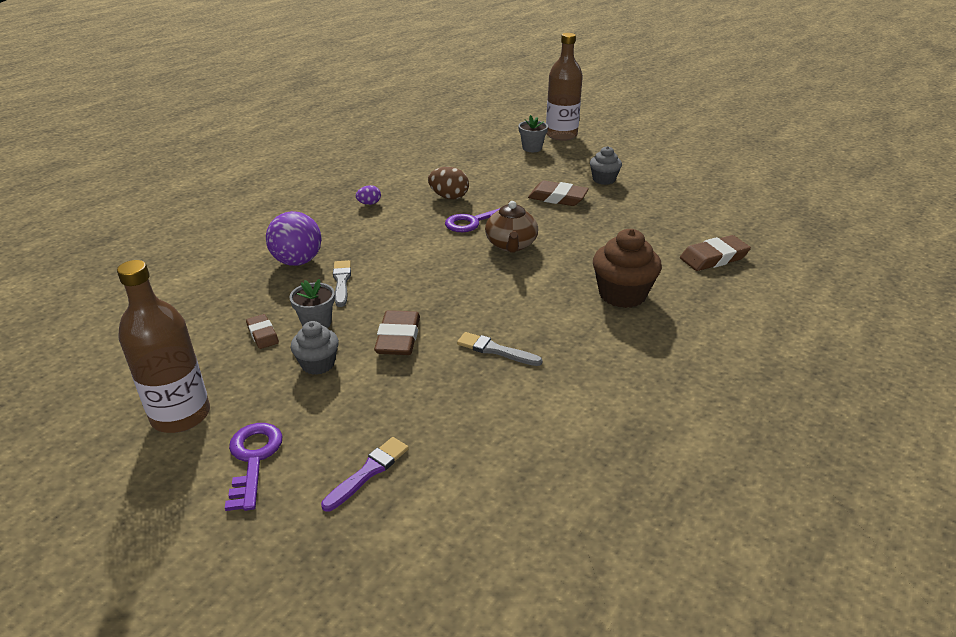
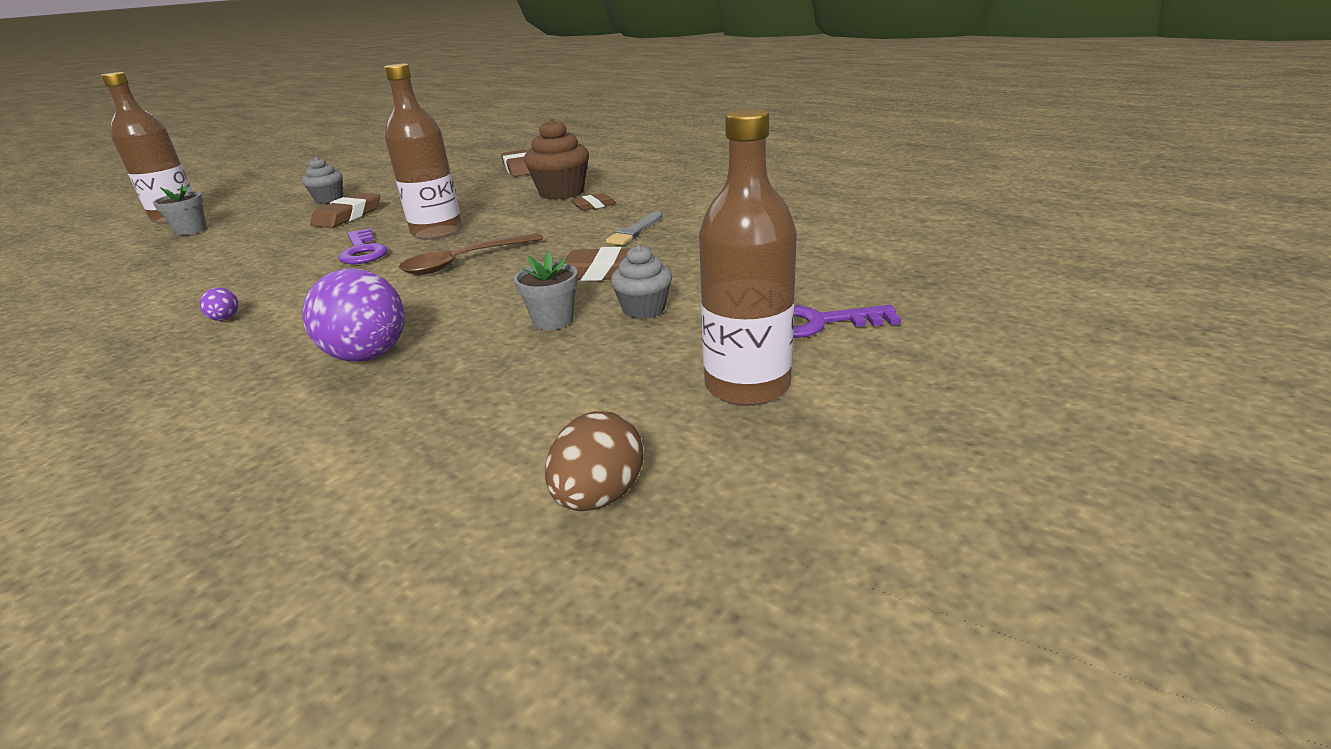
camera: 85 degrees left, 5 degrees down
brown eraser [246,314,279,349] -> brown eraser moved to [571,193,616,211]
purple brush [321,437,409,512] -> none
grey brush [333,260,351,307] -> none
brown egg [428,167,469,199] -> brown egg moved to [545,411,644,511]
brown teapot [485,201,538,253] -> brown bottle [384,64,462,240]
none -> brown spoon [399,233,544,275]

